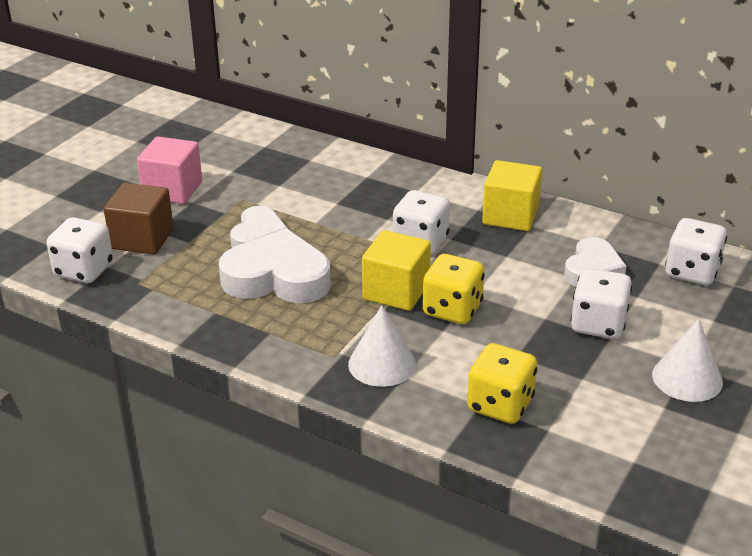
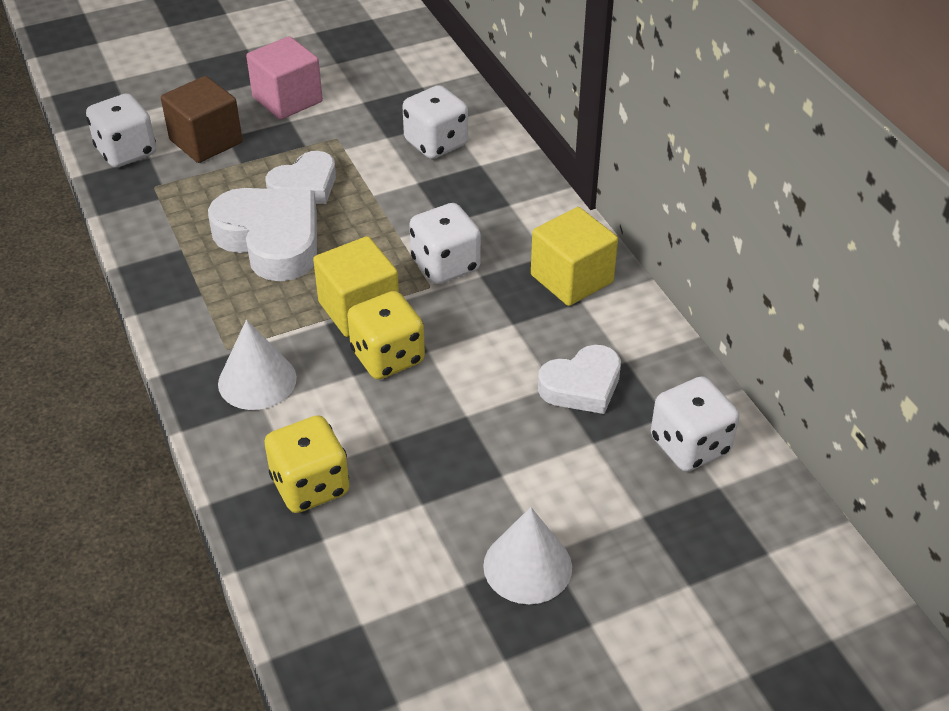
camera: 35 degrees right, 10 degrees up
white dice [571,268,632,339] -> white dice moved to [402,85,468,159]

